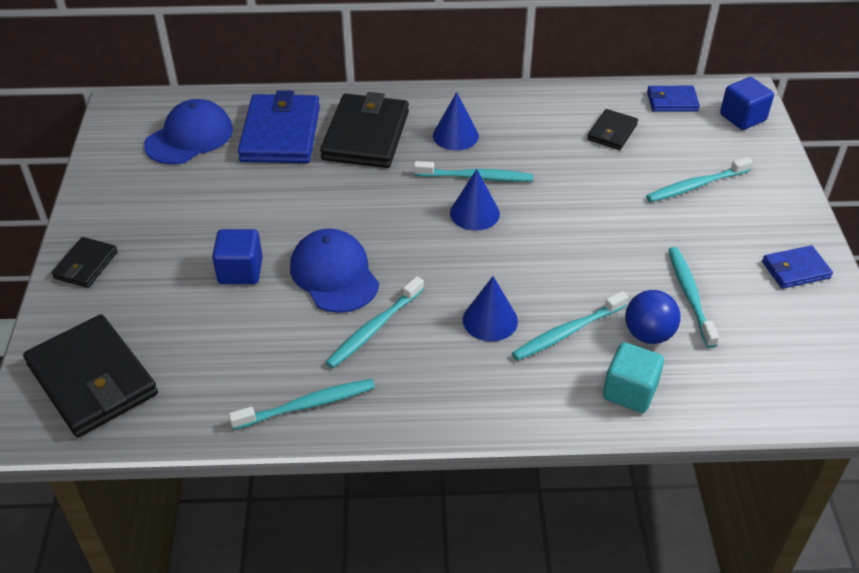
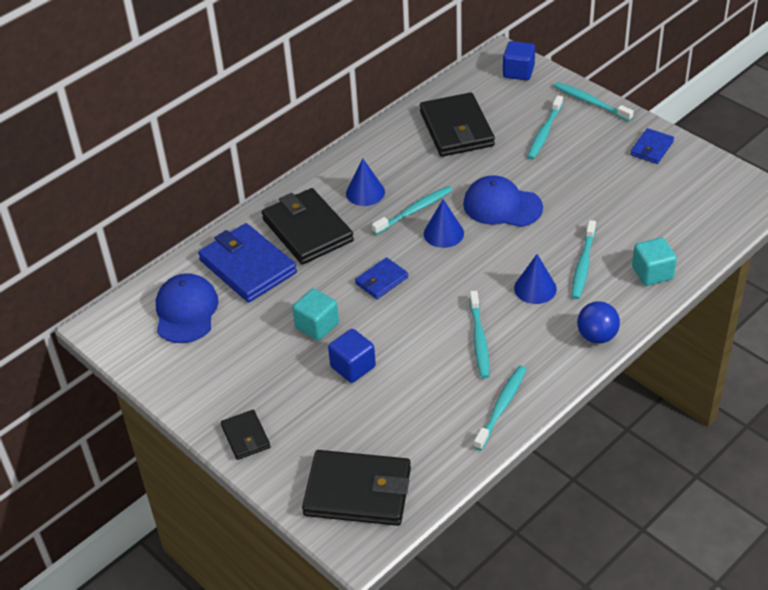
camera: 40 degrees left, 0 degrees up
blue cap [290,228,379,313] -> blue cap moved to [463,175,543,227]
black wallet [587,109,638,150] -> black wallet [420,92,495,157], size x1.93
blue ball [625,290,681,344] -> blue ball moved to [577,301,620,344]
blue wallet [647,86,700,112] -> blue wallet moved to [355,257,409,299]
turquoise toothbrush [668,247,719,348] -> turquoise toothbrush moved to [554,82,634,121]
none -> turquoise cube [292,289,339,341]

